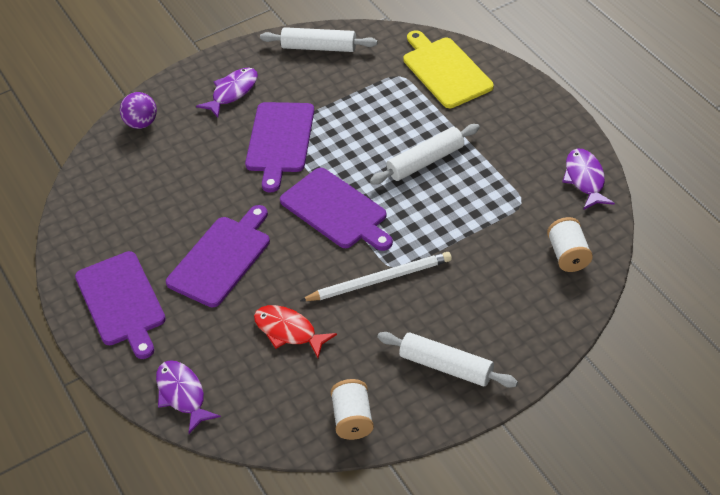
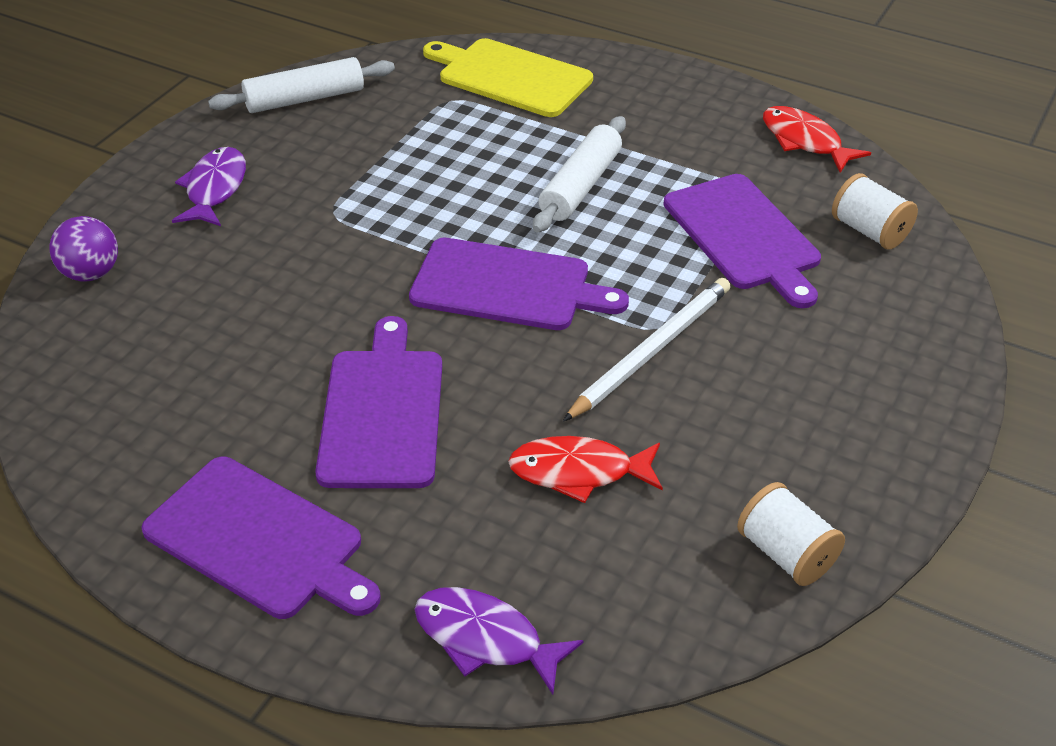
camera: 35 degrees left, 5 degrees down
purple cutting board [245,102,314,193] -> purple cutting board moved to [663,174,821,308]
white rolling pin [377,332,518,388] -> none
purple fish [562,149,615,210] -> red fish [763,106,871,173]

